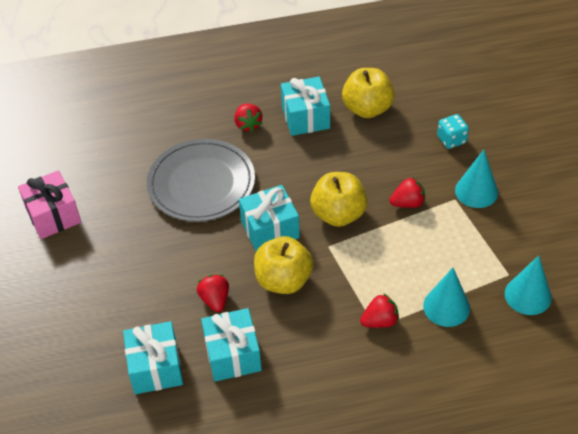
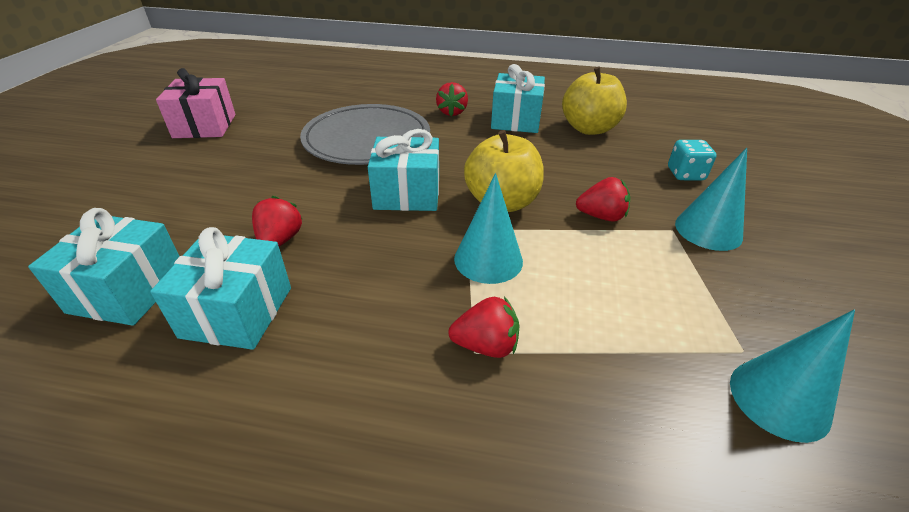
camera: 20 degrees right, 10 degrees down
yellow apple [254,236,313,294] -> none
turquoise cone [423,268,470,327] -> turquoise cone moved to [454,173,523,284]

